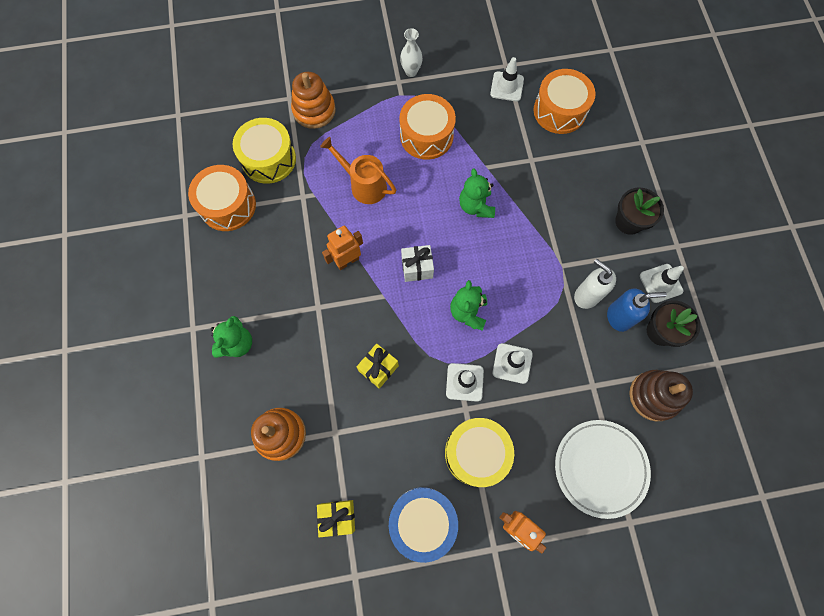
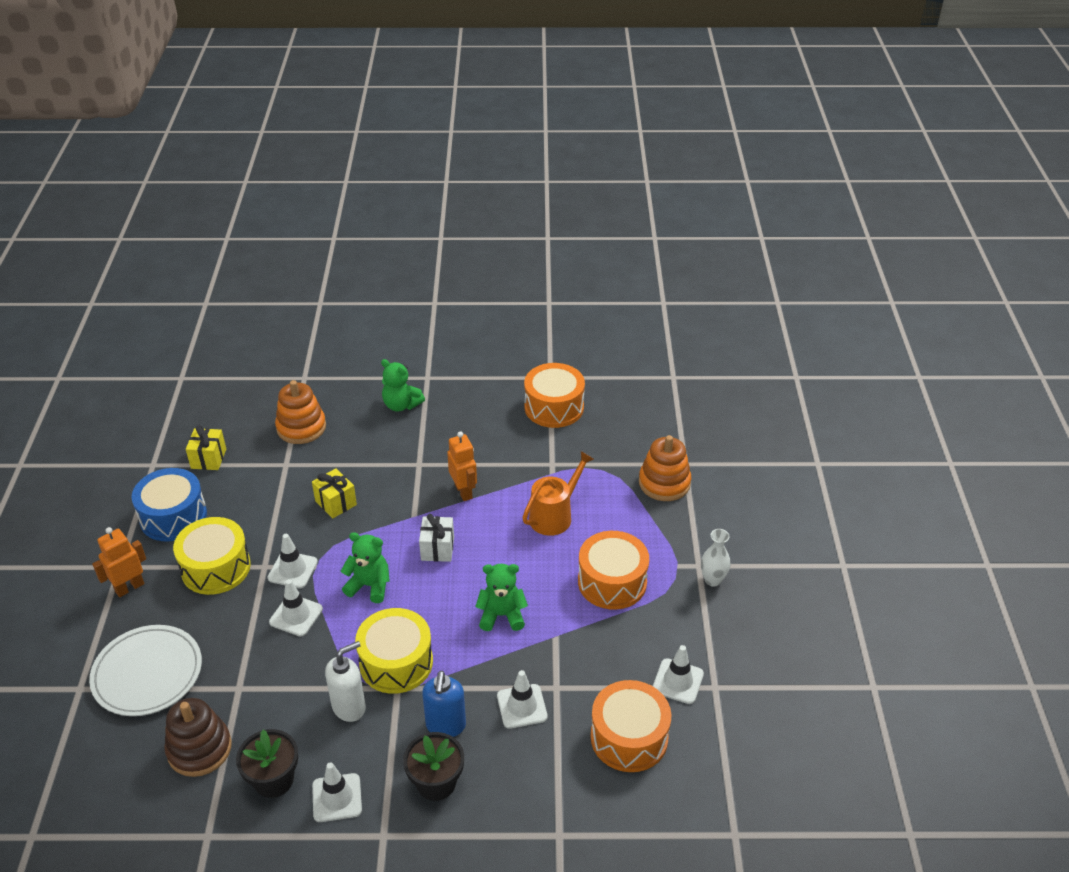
camera: 100 degrees right, 30 degrees down
yellow drum [232,118,296,184] -> yellow drum moved to [355,608,433,694]
blue soap dispenser [607,288,667,332] -> blue soap dispenser moved to [422,671,466,737]
none -> white traffic cone [497,670,548,729]

